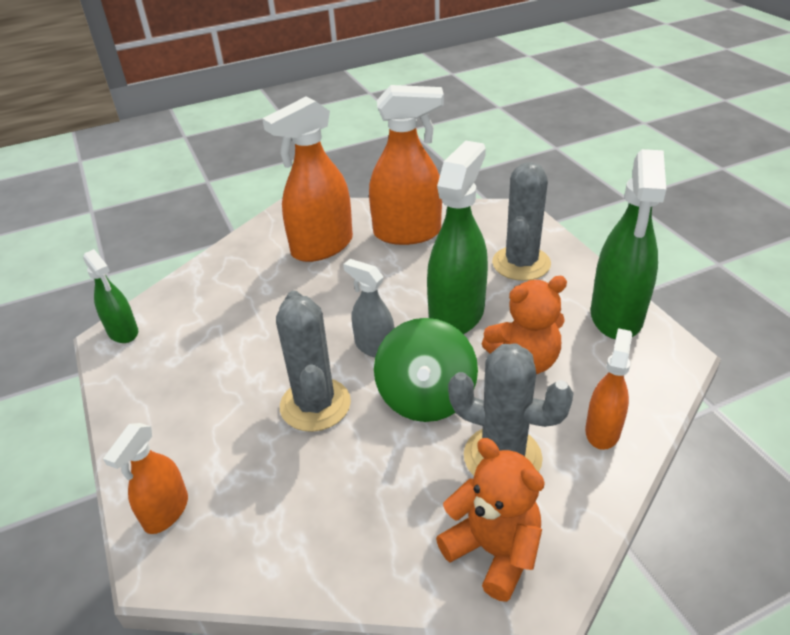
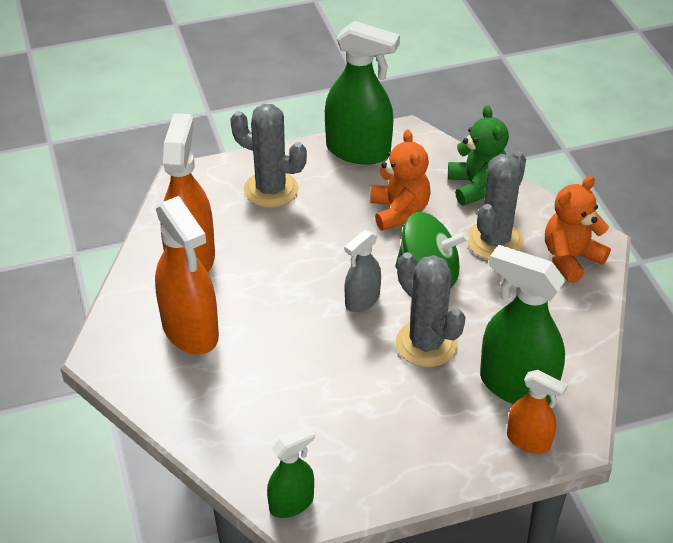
camera: 85 degrees left, 5 degrees up
grey cactus [276,291,351,432] -> grey cactus turned 60 degrees clockwise [396,252,466,367]
green spray bottle [427,140,488,334] -> green spray bottle moved to [480,245,566,404]
orange spray bottle [585,328,632,450] -> green teddy bear [448,105,509,206]

